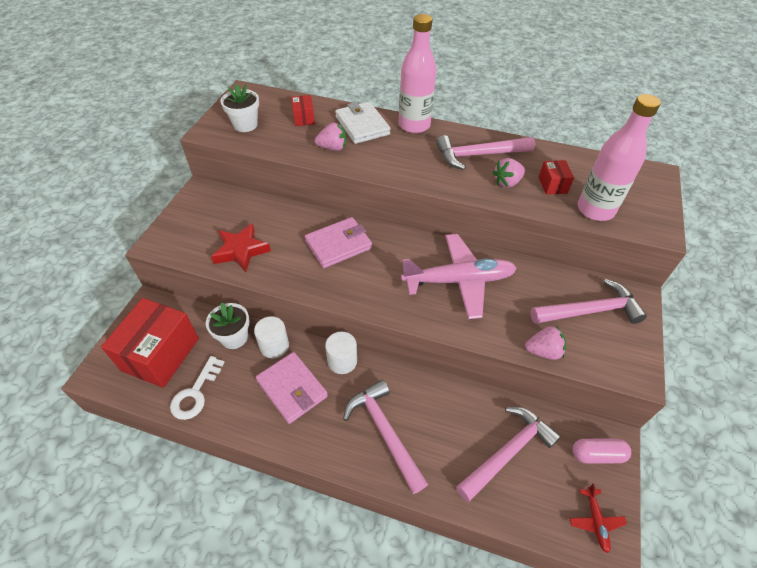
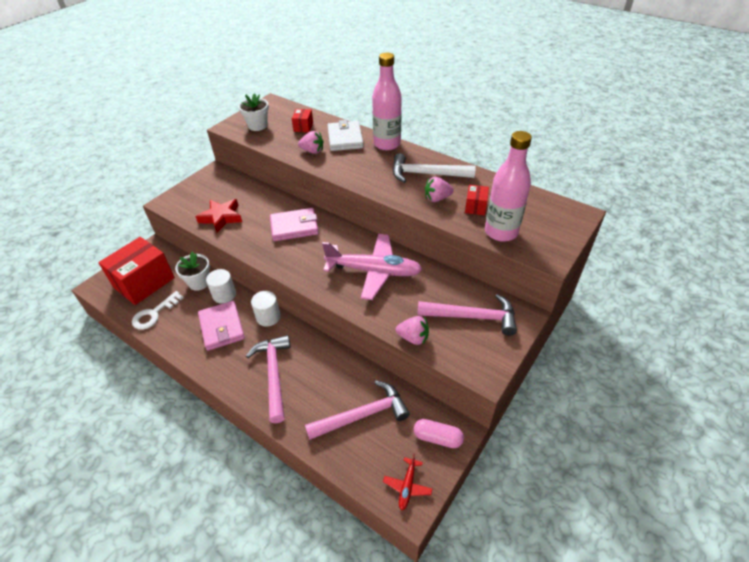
camera: 20 degrees right, 5 degrees down
pink hammer [436,135,535,170] -> white hammer [393,153,476,183]

